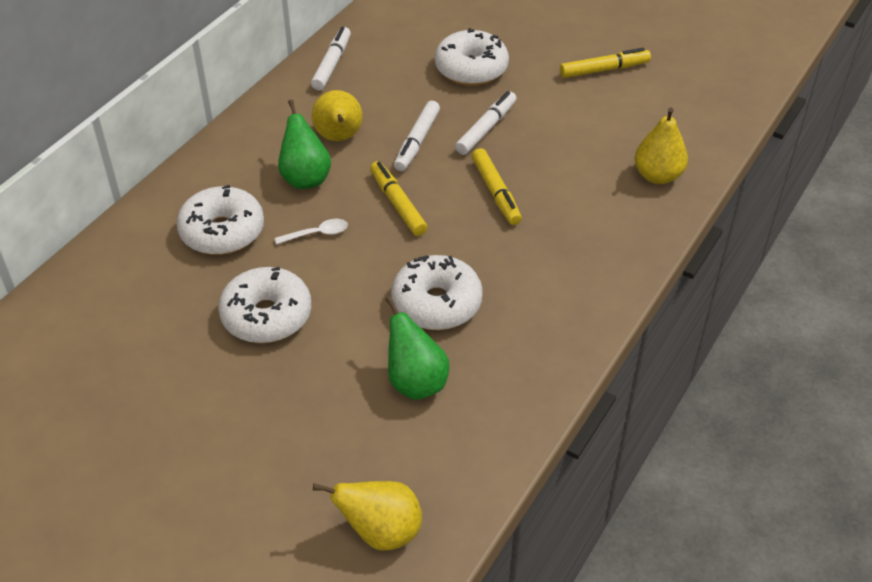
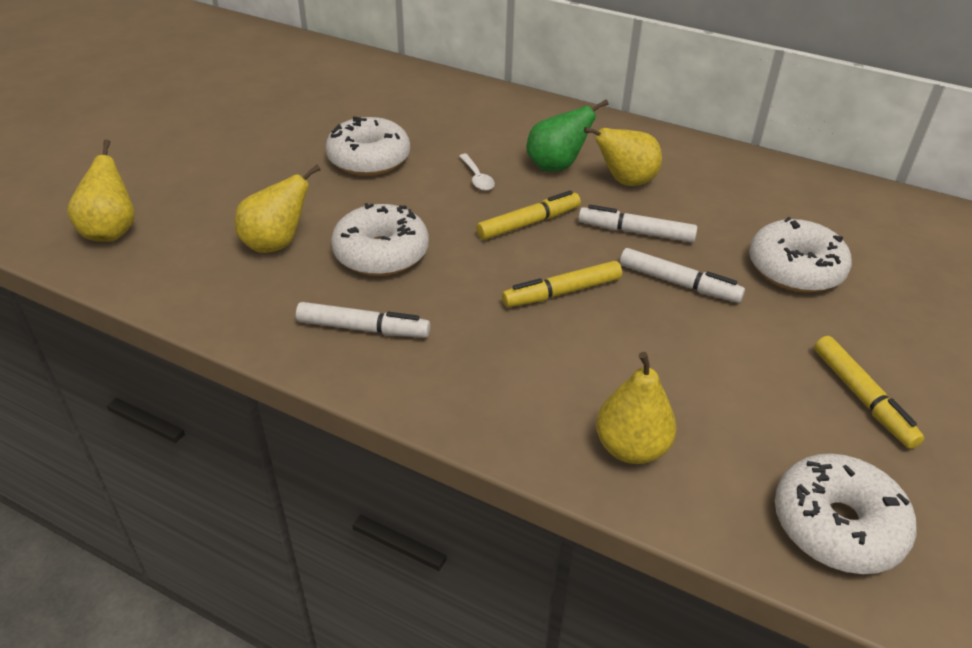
camera: 85 degrees right, 5 degrees down
white donut [176,185,264,255] -> white donut moved to [775,453,916,574]
white marker [311,27,351,91] -> white marker moved to [296,302,430,338]
green pear [385,296,450,400] -> yellow pear [235,165,321,253]

